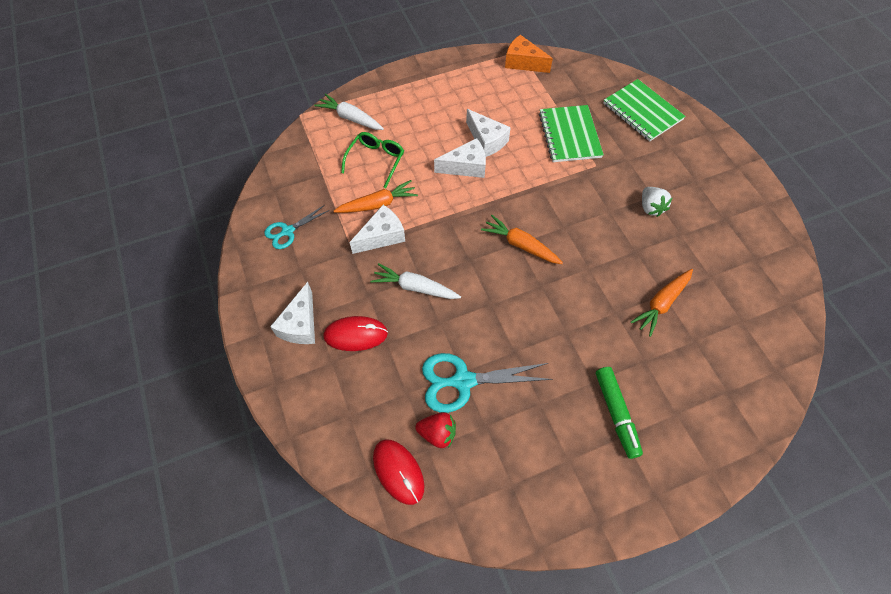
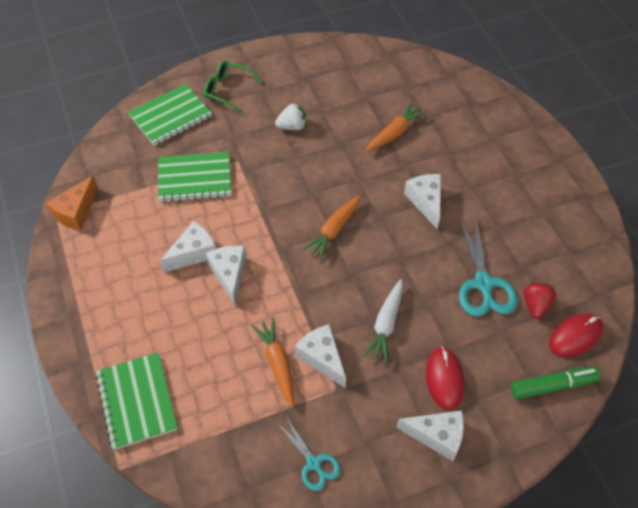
camera: 90 degrees left, 5 degrees down
white carrot [314,93,384,130] -> green notebook [95,352,178,450]
green glasses [341,132,404,188] -> green glasses moved to [204,61,262,114]
green marker [596,367,643,459] -> green marker moved to [511,367,601,399]
orange carrot [631,269,693,337] -> orange carrot turned 90 degrees counterclockwise [366,103,427,152]
none -> white cheese [404,174,441,229]

